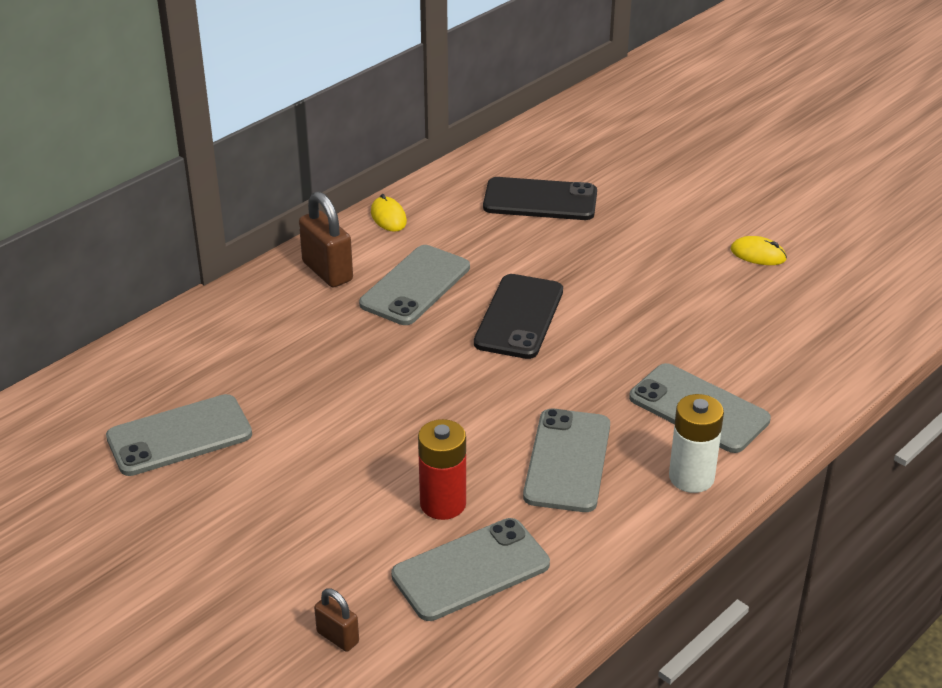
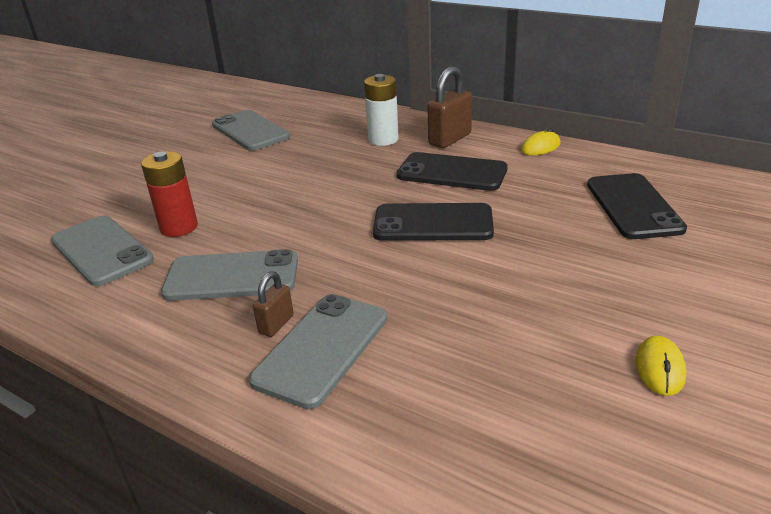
camera: 80 degrees right, 5 degrees down
brown padlock [314,588,359,652] -> brown padlock moved to [253,271,294,337]
grey phone [359,245,470,325] -> black phone [397,152,508,191]
white battery [669,394,724,493] -> white battery moved to [364,74,399,146]

